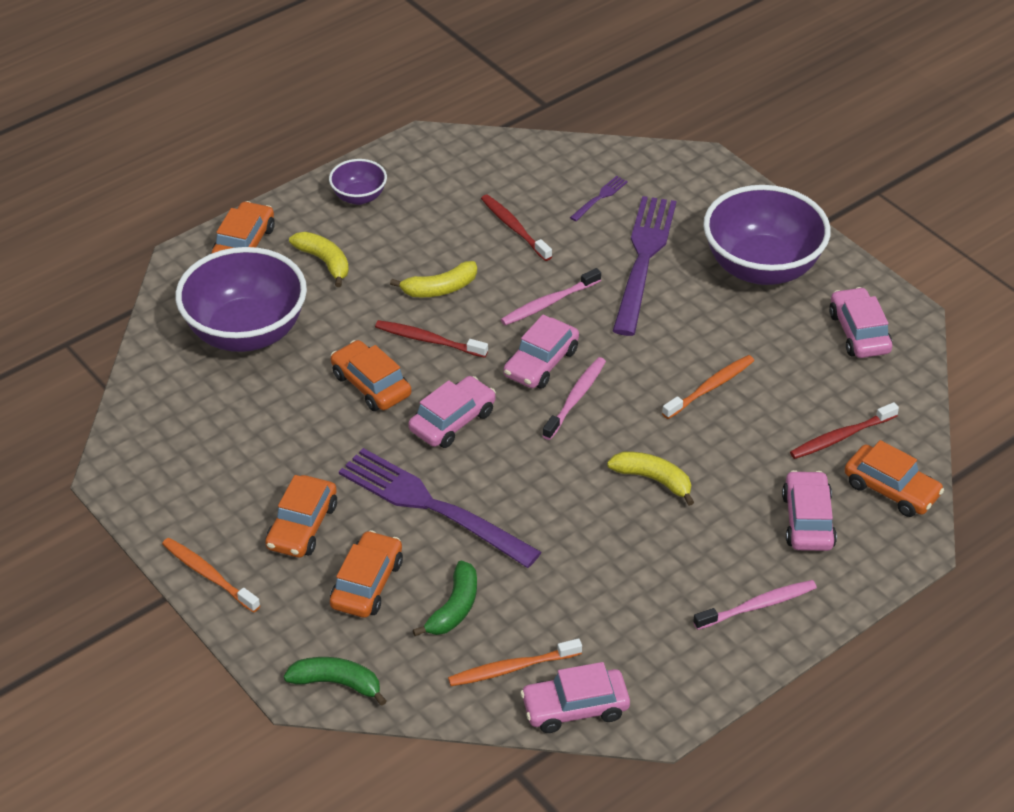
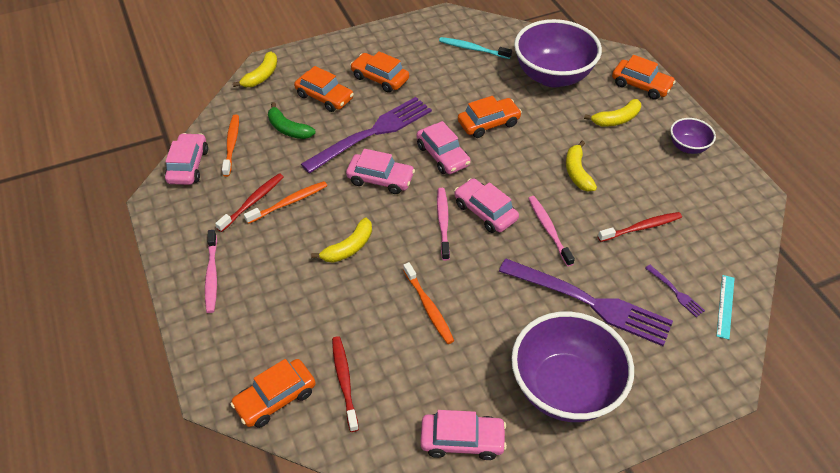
camera: 105 degrees right, 5 degrees up
orange toothbrush [162,538,260,613] -> orange toothbrush moved to [244,181,327,224]
green banana [284,657,387,706] -> yellow banana [233,51,277,87]
red toothbrush [375,320,488,358] -> red toothbrush moved to [215,173,284,232]
pink toothbrush [542,357,606,440] -> pink toothbrush turned 135 degrees counterclockwise [437,188,450,261]
pink car [782,470,837,551] -> pink car moved to [346,149,415,194]
none -> turquoise toothbrush [439,37,512,59]
none -> turquoise ruler [717,275,735,340]

